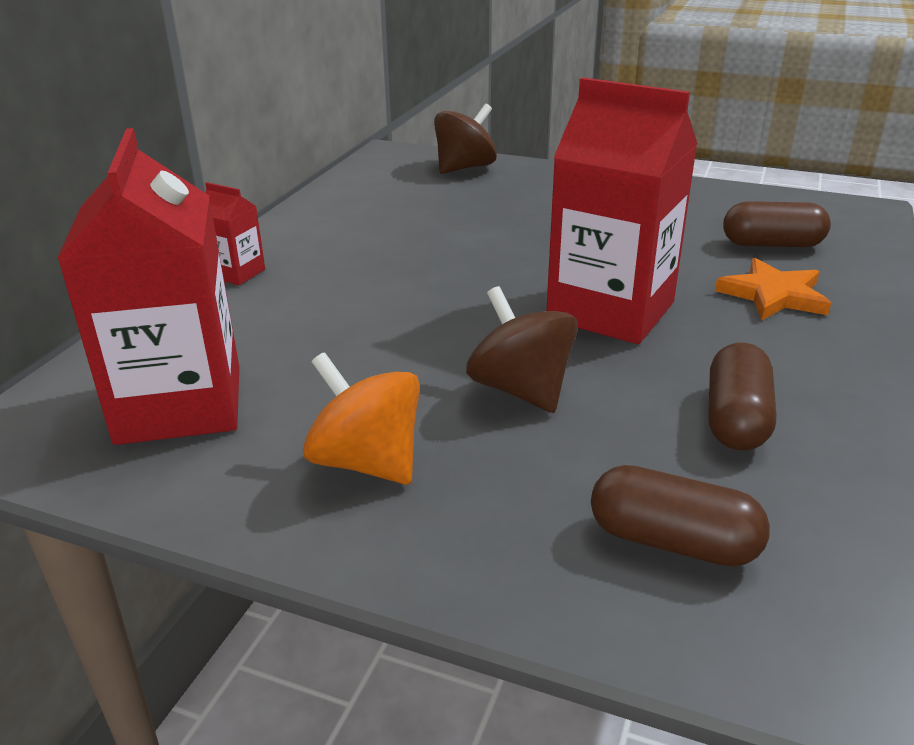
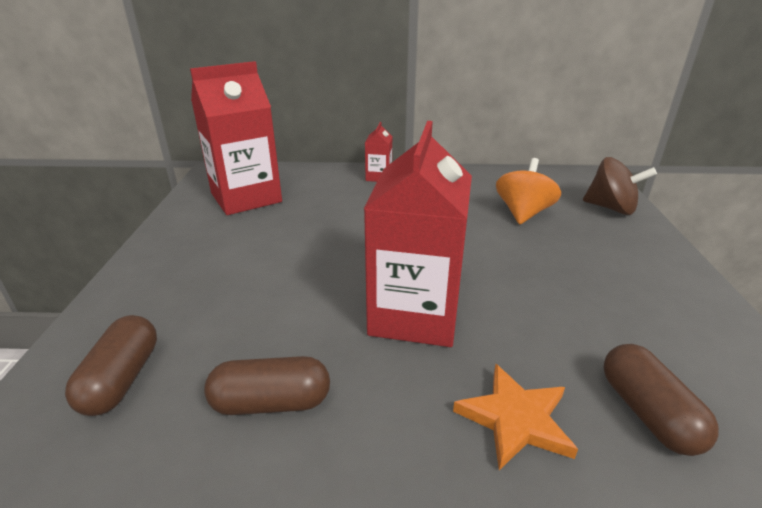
camera: 70 degrees right, 0 degrees up
orange spinning top [303,352,420,485] -> orange spinning top moved to [496,158,561,224]
brown spinning top [466,286,578,413] -> none

